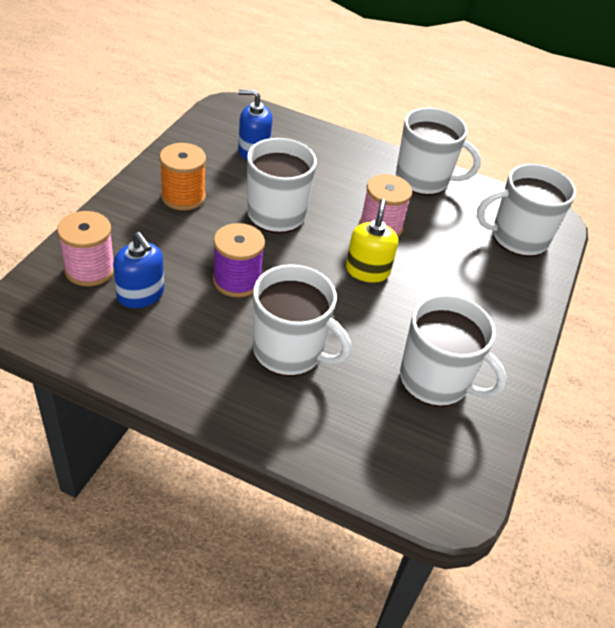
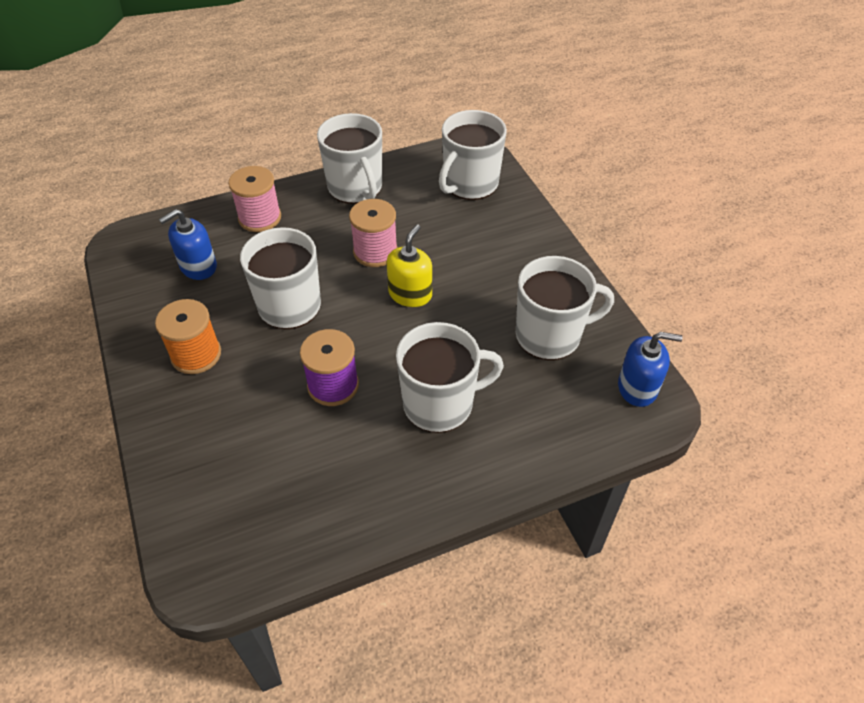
camera: 40 degrees left, 5 degrees up
pink spool [57,211,114,286] -> pink spool moved to [228,166,281,232]
blue soap dispenser [113,232,164,308] -> blue soap dispenser moved to [618,332,683,407]
yellow soap dispenser [346,199,398,283] -> yellow soap dispenser turned 60 degrees clockwise [387,224,432,307]
white mug [396,108,481,195] -> white mug turned 90 degrees clockwise [317,113,382,204]

